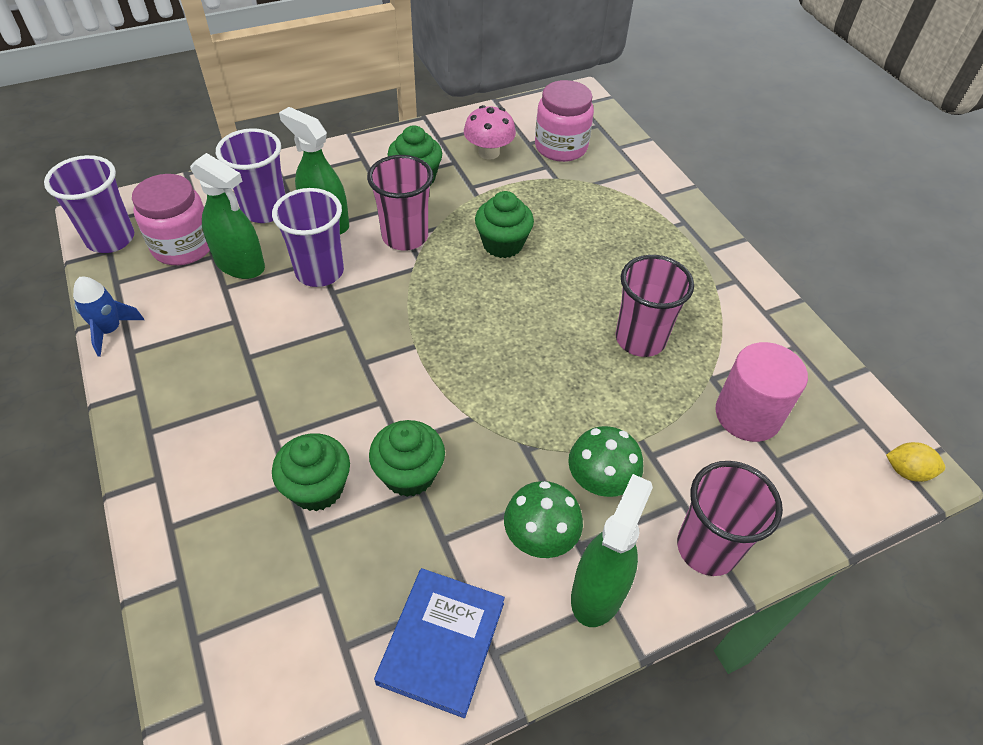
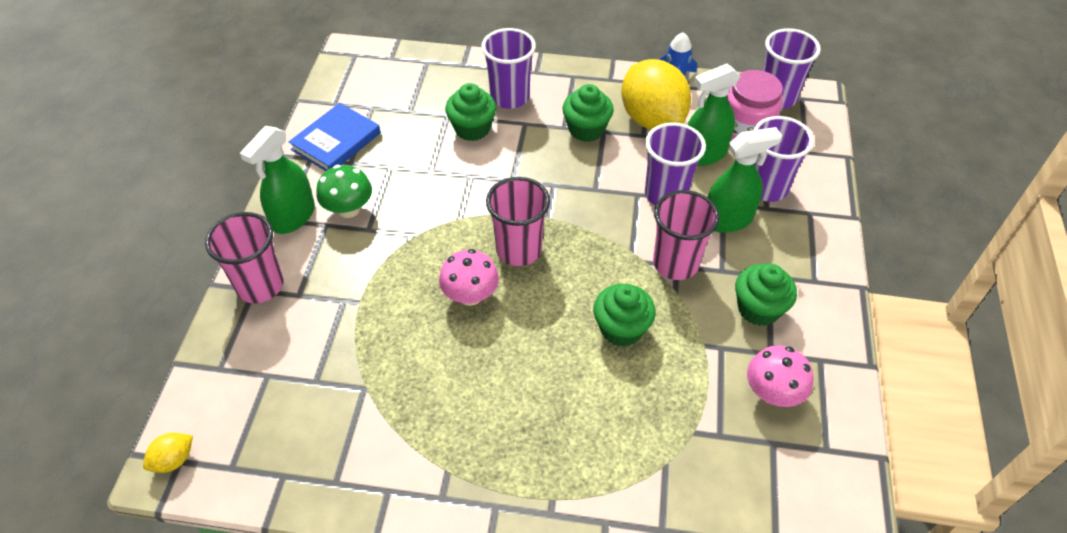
camera: 125 degrees right, 0 degrees up
green cupcake [369,420,445,497] -> green cupcake moved to [562,84,614,142]
blue book [374,568,505,718] -> blue book turned 75 degrees clockwise [288,103,381,171]
pink jar [535,80,594,162] -> none
green mushroom [568,426,643,497] -> none
green spray bottle [571,474,653,627] -> green spray bottle turned 60 degrees clockwise [240,126,315,234]
pink cup [615,255,694,357] -> pink cup moved to [486,177,550,266]
pink cylinder [715,342,808,442] -> none
none -> pink mushroom [439,249,499,306]
none -> purple cup [481,28,536,109]
none -> yellow lemon [621,59,691,130]

